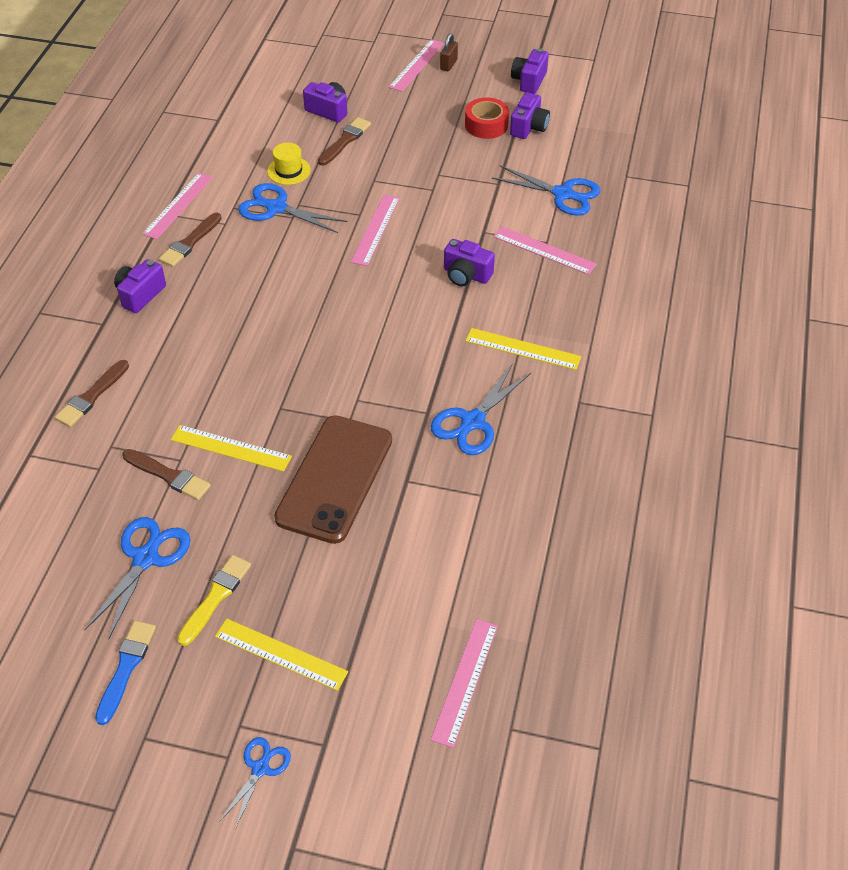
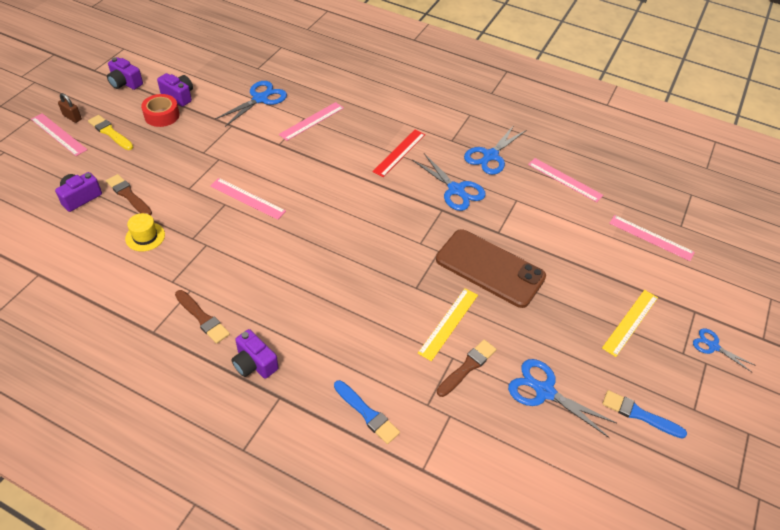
camera: 80 degrees left, 0 degrees up
brown brush [55,360,129,427] -> blue brush [334,380,400,444]
pink ruler [142,173,213,239] -> pink ruler moved to [528,158,603,202]
yellow brush [177,555,251,646] -> yellow brush moved to [88,115,133,150]
blue scissors [238,183,347,233] -> blue scissors moved to [464,125,526,175]
purple camera [444,239,495,286] -> none
yellow ruler [466,328,581,370] -> red ruler [372,130,425,177]

